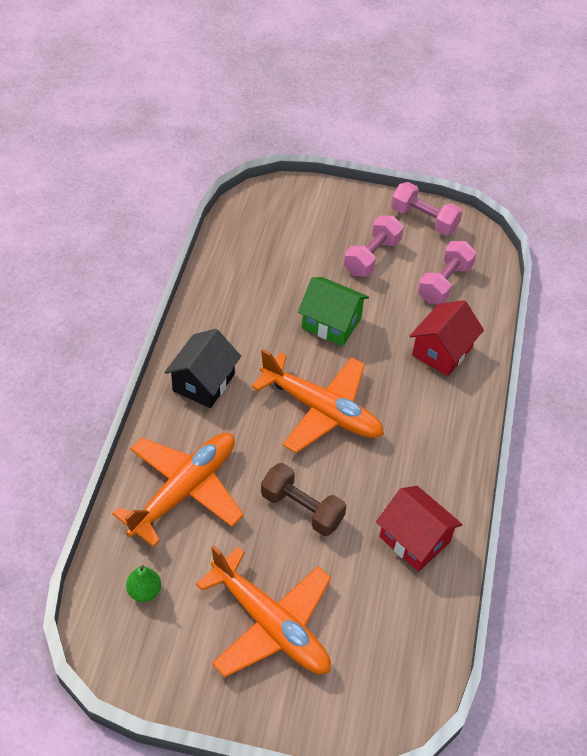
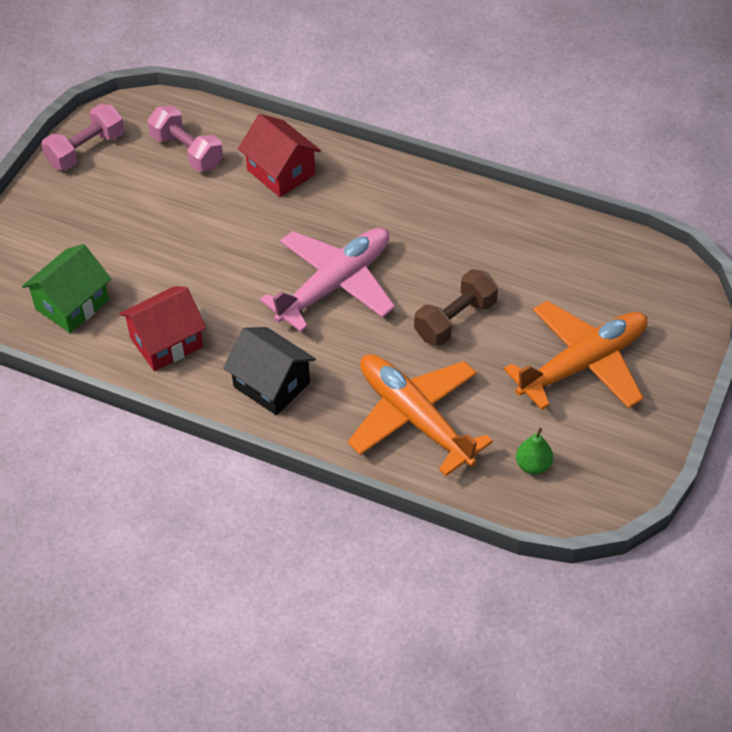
camera: 75 degrees left, 0 degrees up
orange plane [252,349,384,453] -> pink plane [260,228,395,332]
green house [298,277,369,346] -> green house moved to [22,244,111,333]
pink dumbbell [344,216,403,277] -> none
red house [376,486,463,572] -> red house moved to [119,286,206,371]

